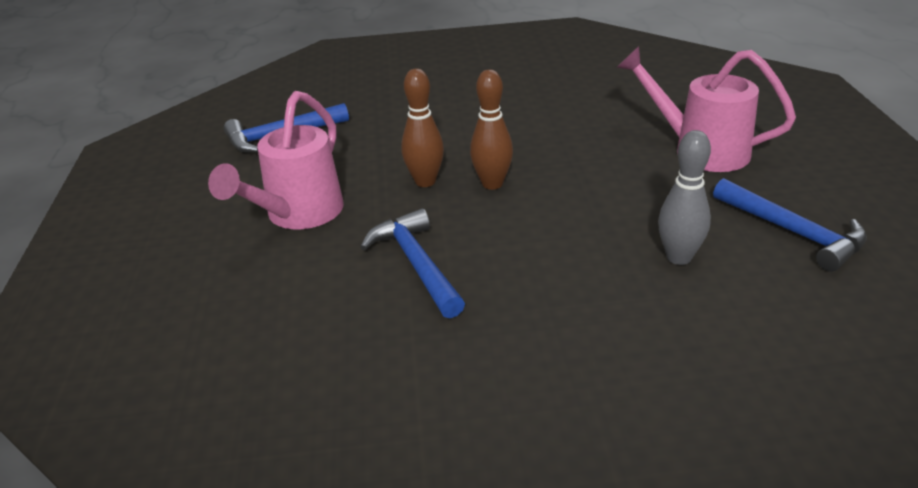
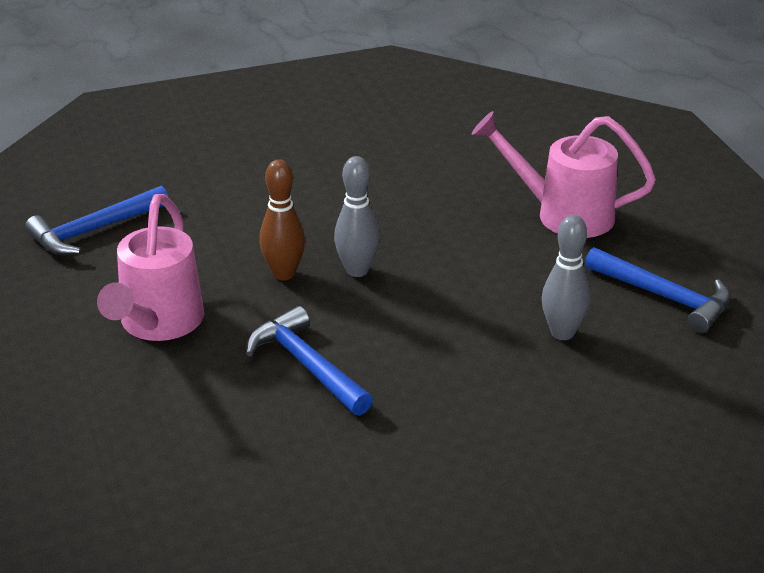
camera: 15 degrees left, 0 degrees up
brown bowling pin [470,69,513,190] -> grey bowling pin [334,156,380,277]

